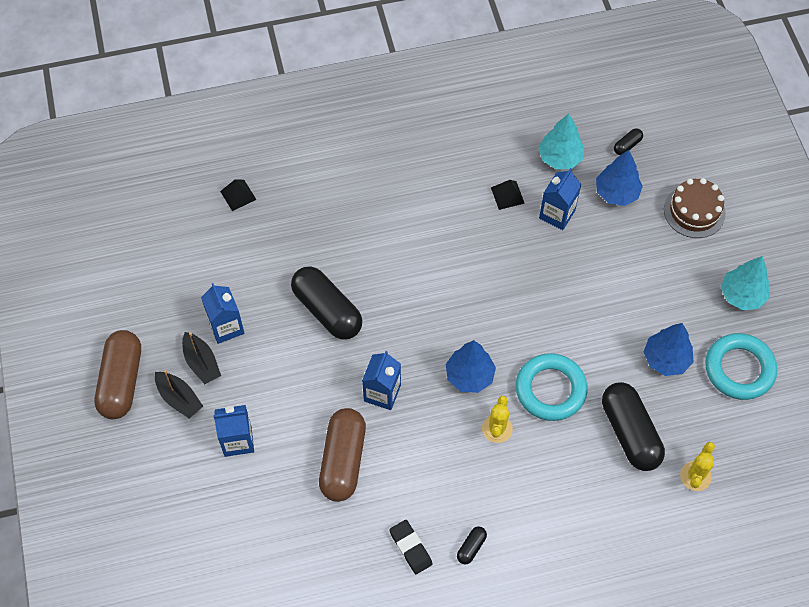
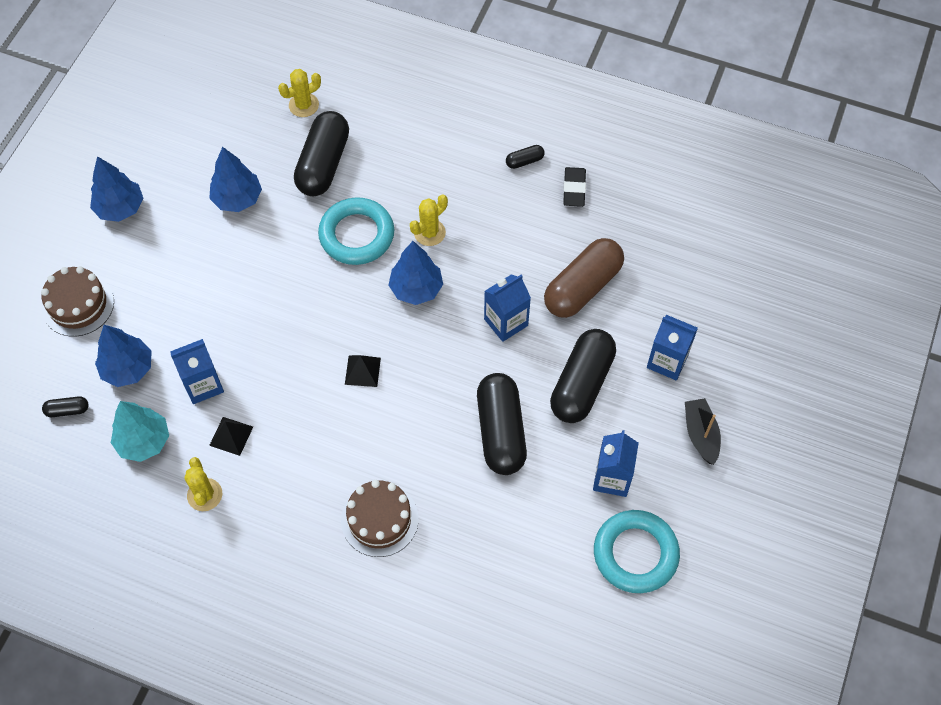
camera: 145 degrees left, 0 degrees up
brown capsule [95,330,141,419] -> none
black boat [182,332,221,384] -> none
black pyramid [220,180,257,211] -> black pyramid moved to [345,355,381,387]
turquoise ring [705,333,777,400] -> turquoise ring moved to [594,510,680,593]
turquoise tree [721,256,770,310] -> blue tree [90,156,144,222]
none -> yellow cactus [184,457,222,511]
none -> brown cake [341,480,419,557]
none -> black capsule [550,329,616,423]

